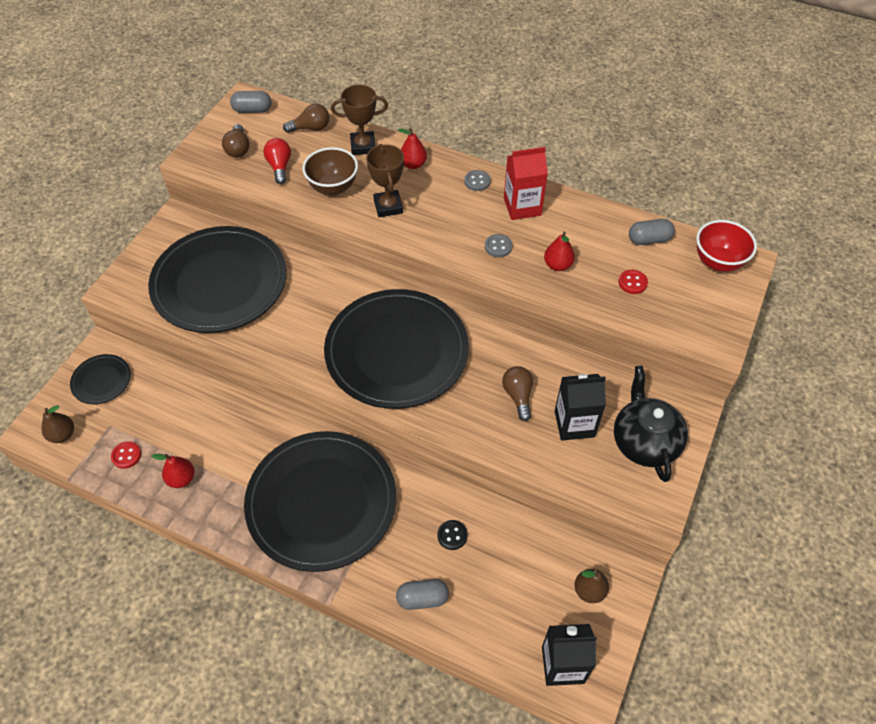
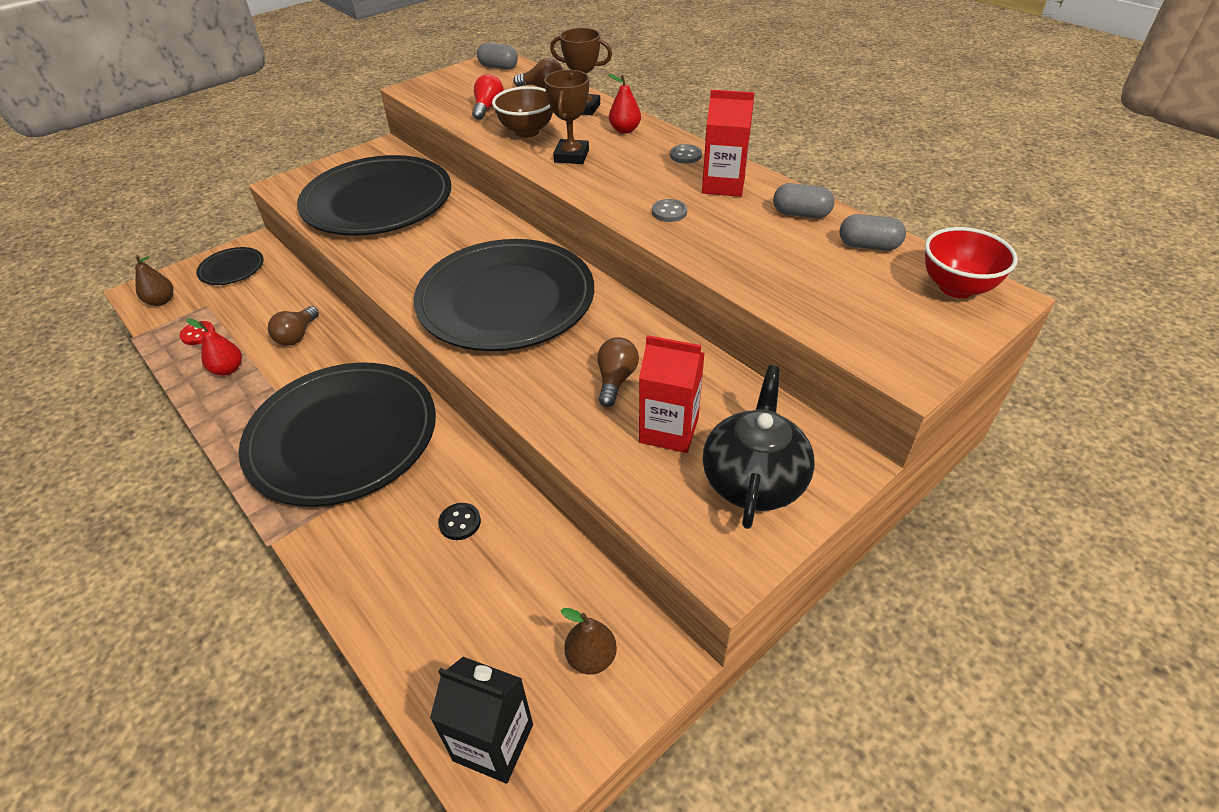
camera: 25 degrees right, 10 degrees down
brown light bulb [222,124,249,158] -> brown light bulb moved to [268,306,319,346]
grey capsule [396,579,449,610] -> grey capsule moved to [773,183,835,218]
red pear [544,232,575,271] -> none
black carton [555,374,606,441] -> red carton [639,335,705,453]
red button [618,270,648,294] -> none

